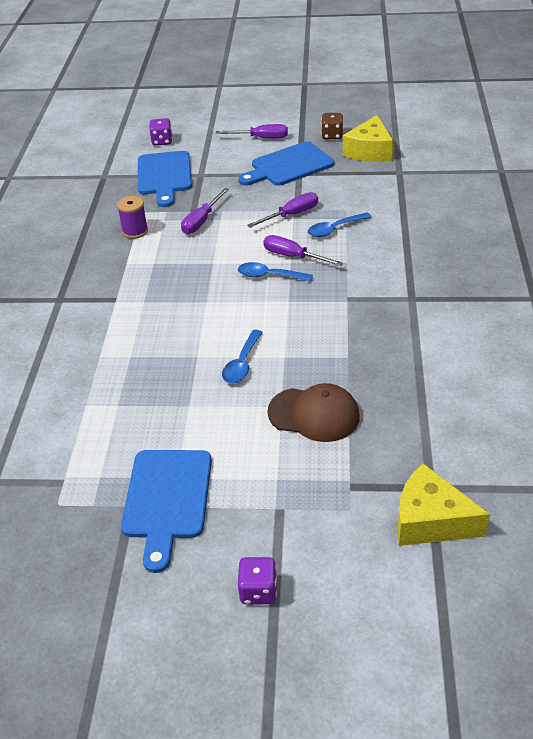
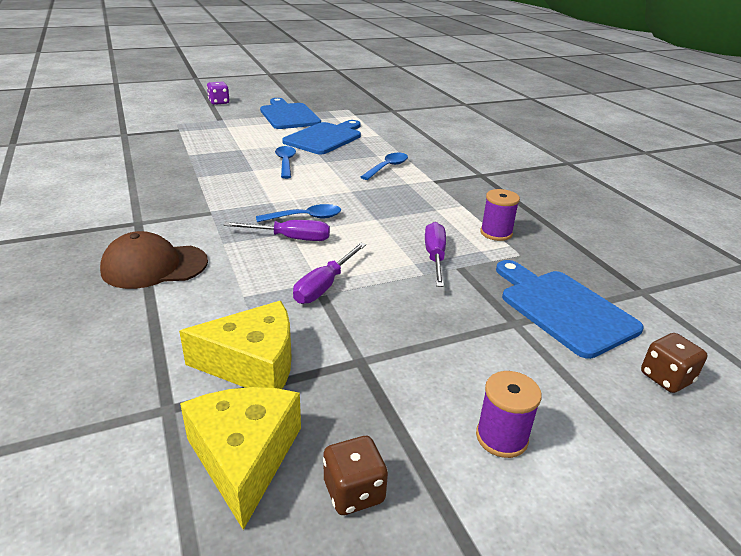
camera: 150 degrees right, 10 degrees down
purple dice [149,118,172,146] -> brown dice [641,333,708,393]
purple screwdriver [216,124,288,138] -> purple spool [476,371,542,458]
blue cutting board [238,141,334,186] -> blue cutting board moved to [282,120,361,155]
brown cap [267,383,360,442] -> brown cap moved to [100,231,208,289]
blue spoon [308,213,371,237] -> blue spoon moved to [361,153,408,180]
yellow cheese [397,463,490,546] -> yellow cheese moved to [179,301,292,389]

